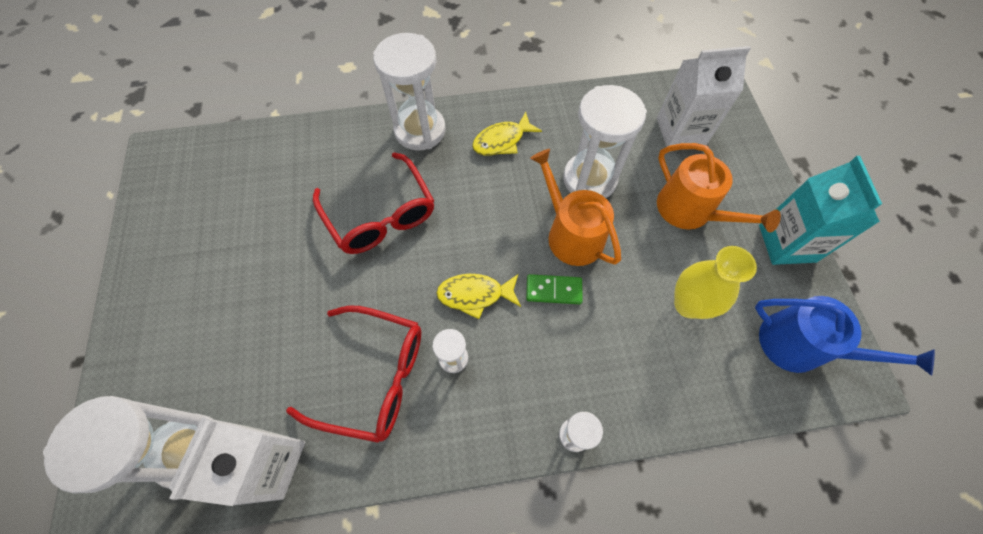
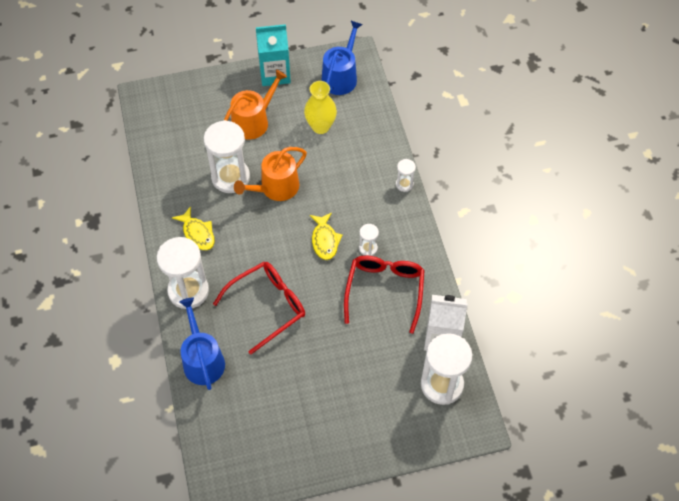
camera: 95 degrees left, 5 degrees down
green domino [526,274,583,304] -> none
white carton [657,46,751,147] -> none
none -> blue watering can [180,298,225,390]

